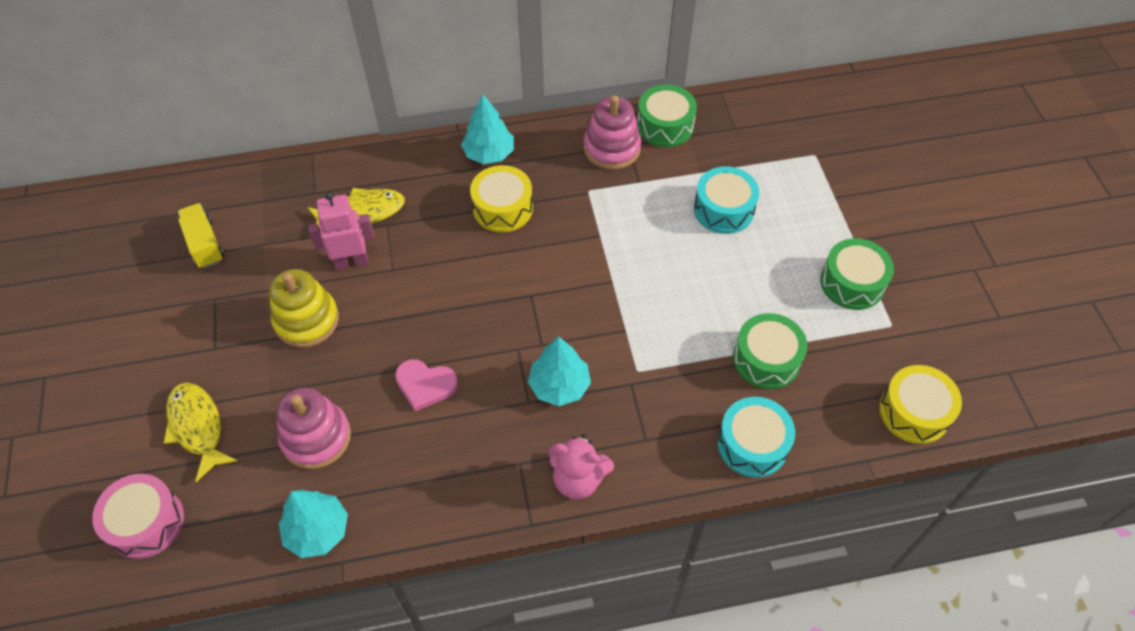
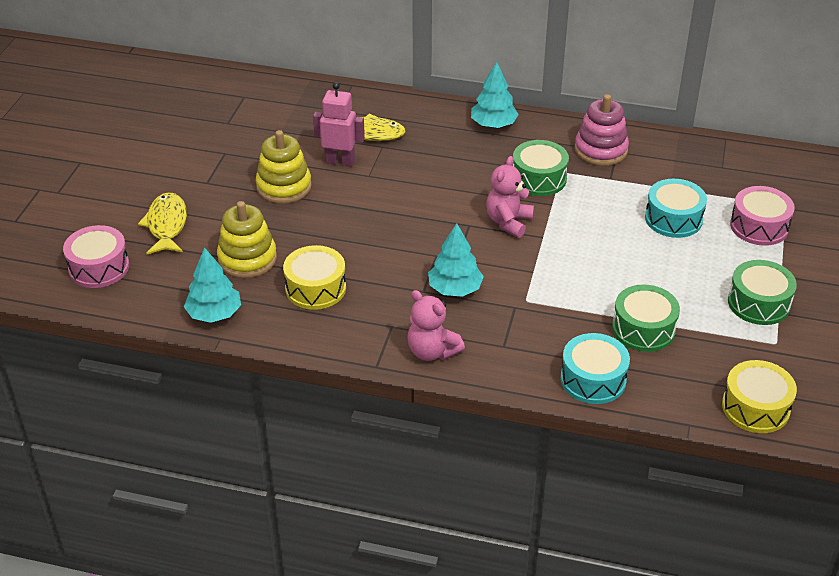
camera: 25 degrees right, 15 degrees down
yellow truck [177,203,224,269] -> none
pink stacking toy [276,387,351,469] -> yellow stacking toy [217,201,277,278]
pink heart [395,359,458,411] -> none
yellow drum [470,165,533,233] -> yellow drum moved to [283,245,346,310]
green drum [637,85,697,147] -> green drum moved to [513,140,569,196]
none -> pink teddy bear [486,156,534,238]
none -> pink drum [730,186,795,246]

